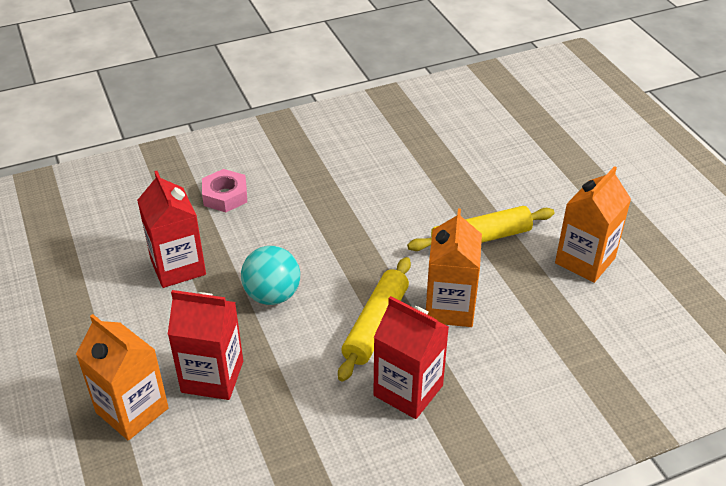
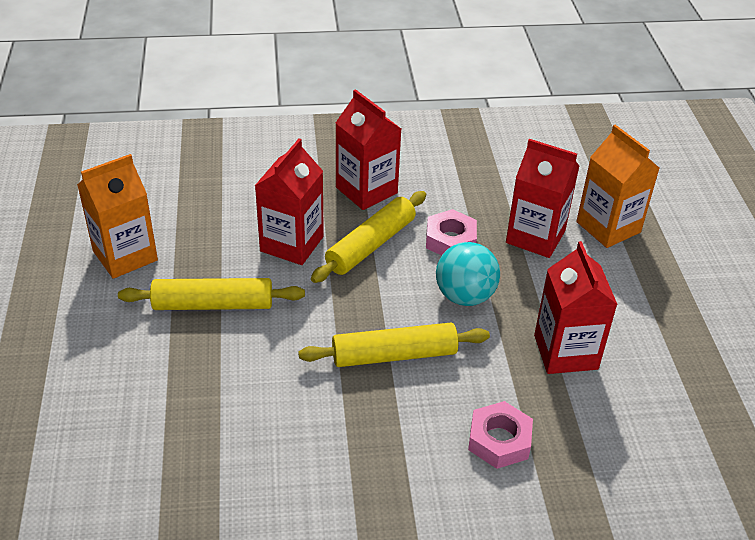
camera: 165 degrees left, 0 degrees up
orange carton [426,209,482,327] -> red carton [255,139,324,265]
none -> yellow rolling pin [298,323,490,367]
none -> pink nut [426,209,477,256]

